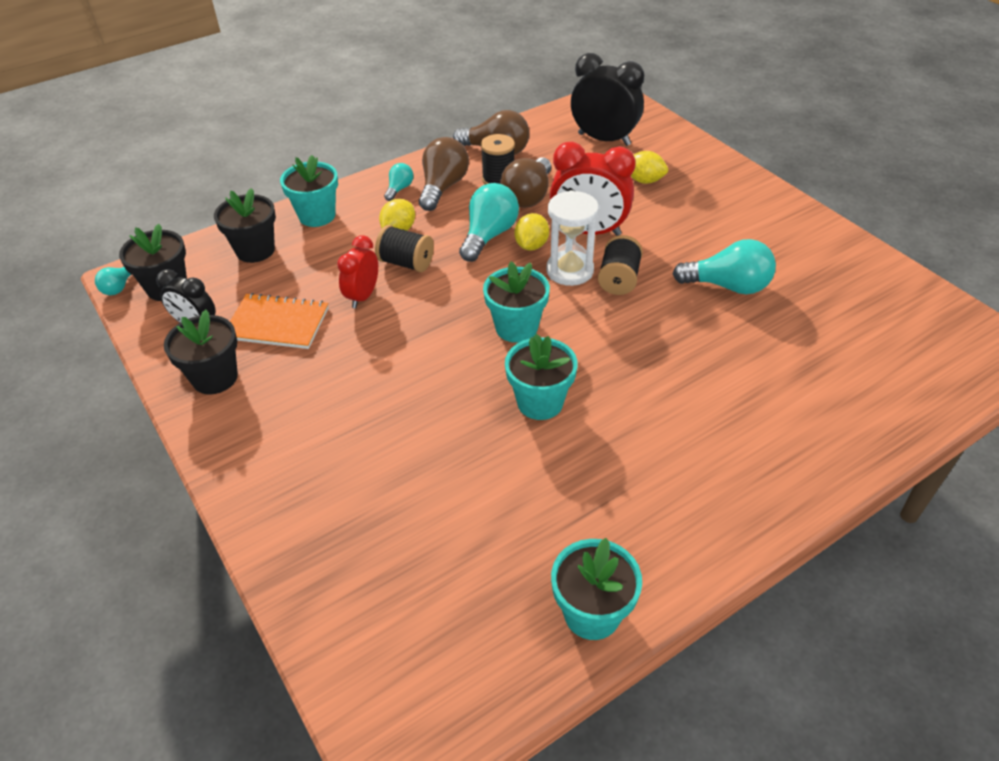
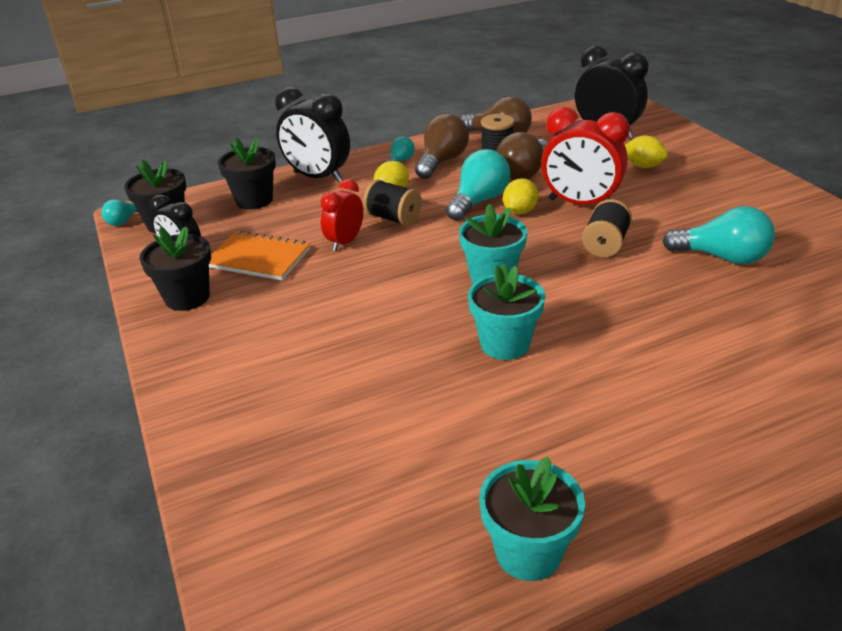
camera: 10 degrees right, 10 degrees down
turquoise flower pot [280,155,338,227] -> black clock [275,87,350,183]
white hourglass [546,190,599,286] -> none

